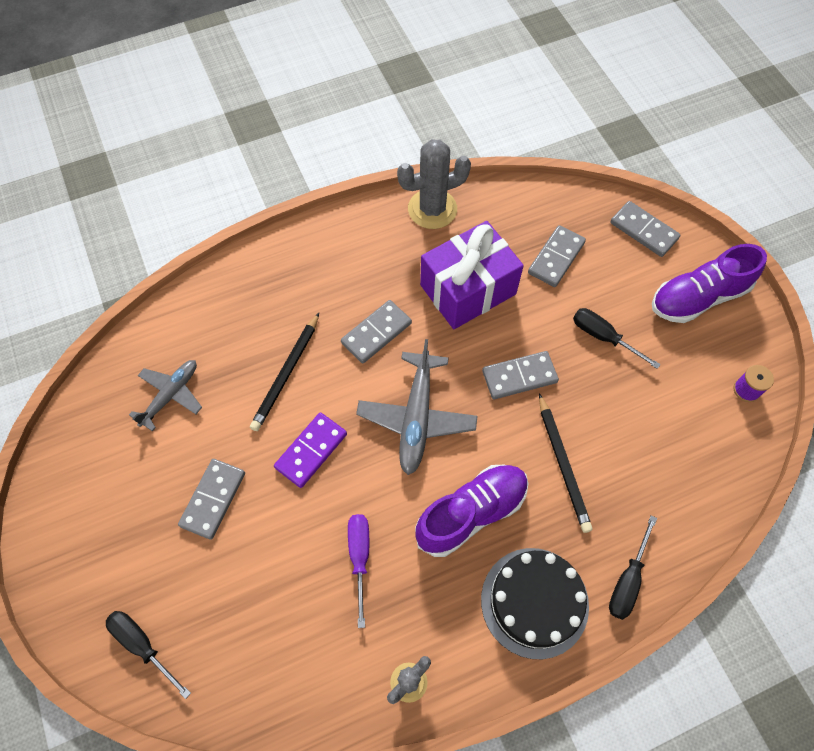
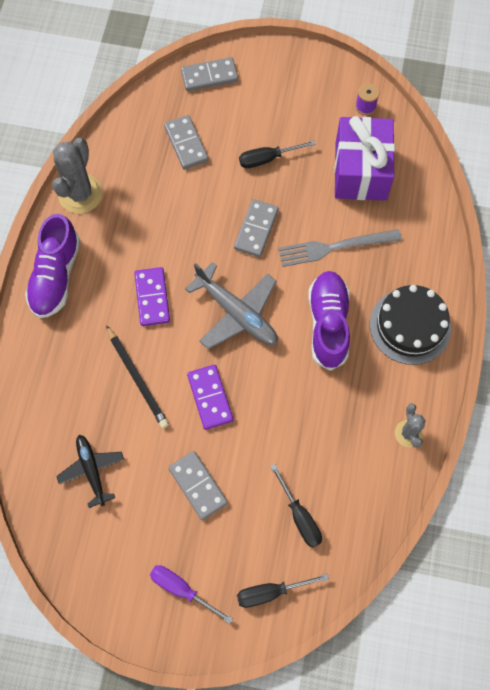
camera: 55 degrees left, 5 degrees up
grey plane [129,360,202,432] -> black plane [56,435,124,508]
grey domino [341,300,412,363] -> purple domino [134,267,170,326]
purple screwdriver [348,514,369,628] -> purple screwdriver moved to [150,565,233,624]
purple gift [420,221,524,329] -> purple gift moved to [334,116,395,201]
black pencil [539,393,593,533] -> grey fork [278,229,402,267]
black screwdriver [609,515,657,620] -> black screwdriver moved to [270,464,322,548]
purple shoe [652,244,767,323] -> purple shoe moved to [25,214,80,318]

